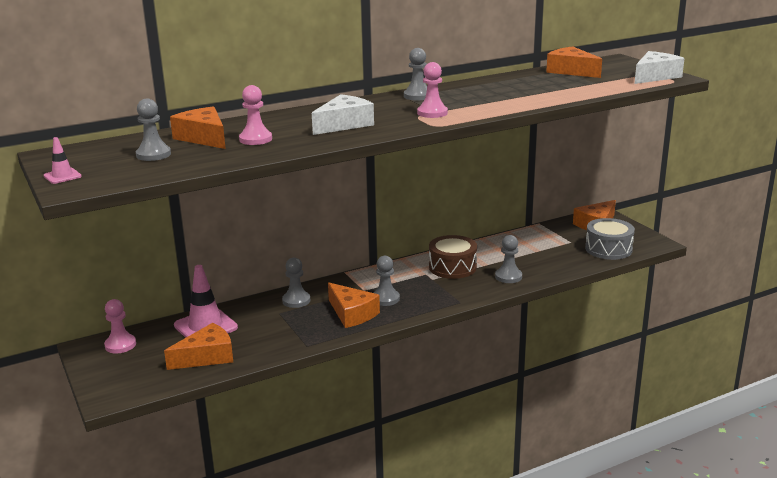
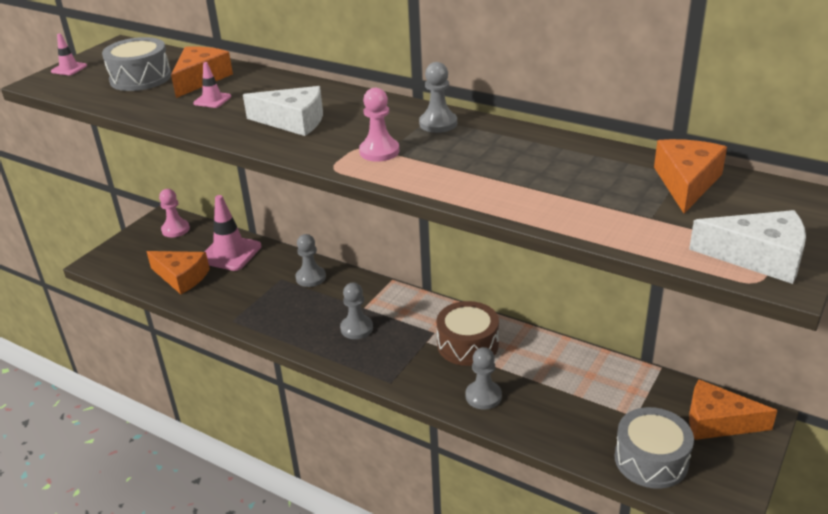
camera: 60 degrees right, 10 degrees up
grey pawn [136,99,171,161] -> grey drum [102,37,171,91]
pink pawn [239,85,272,145] -> pink traffic cone [193,62,231,108]
orange cheese [328,282,380,328] -> none

